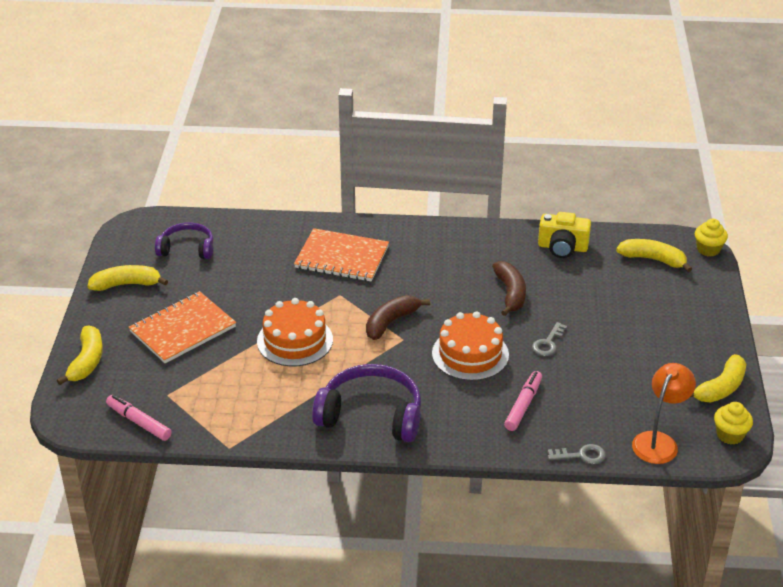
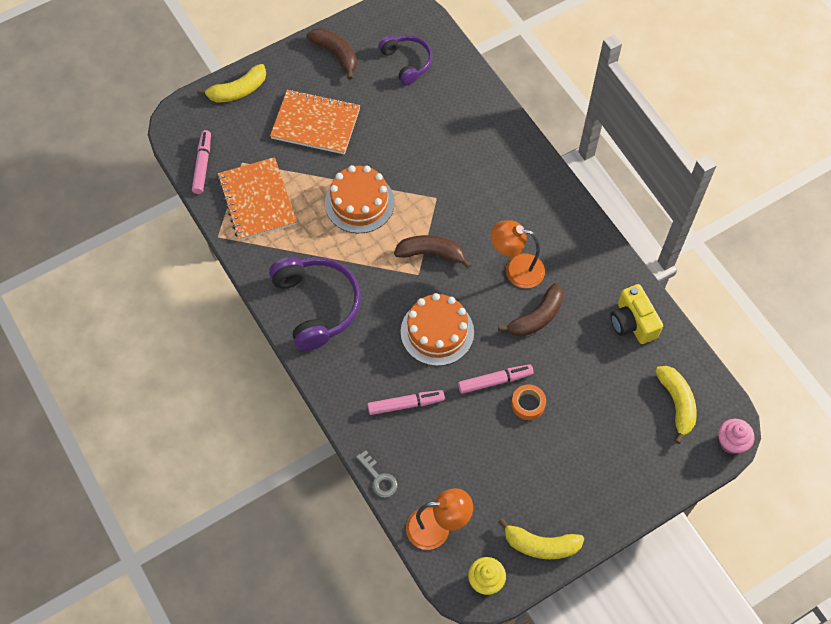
camera: 55 degrees right, 25 degrees up
yellow banana [88,265,168,291] -> brown banana [307,28,357,80]
orange notebook [294,228,389,282] -> orange notebook moved to [218,157,297,241]
grey key [532,322,567,356] -> pink marker [458,364,534,394]
yellow cupcake [695,219,728,257] -> pink cupcake [718,419,754,454]
none -> orange lamp [491,220,545,288]
none -> orange tape [511,384,546,420]

